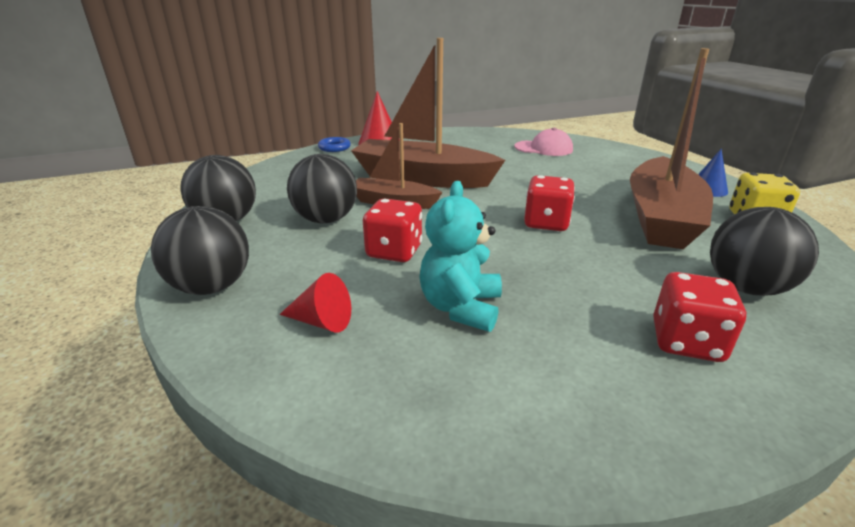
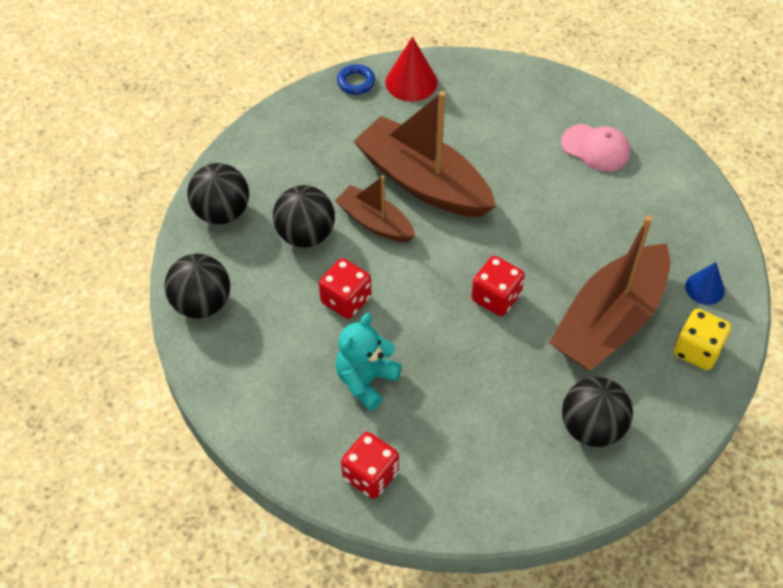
camera: 20 degrees right, 25 degrees up
red cone [280,273,351,332] -> none
red dice [653,272,746,362] -> red dice moved to [341,432,399,499]

